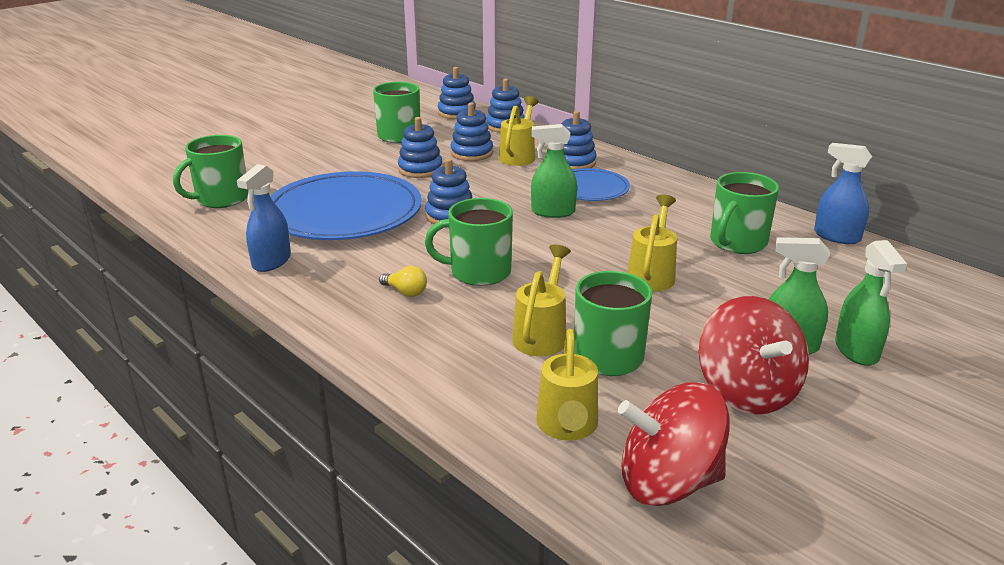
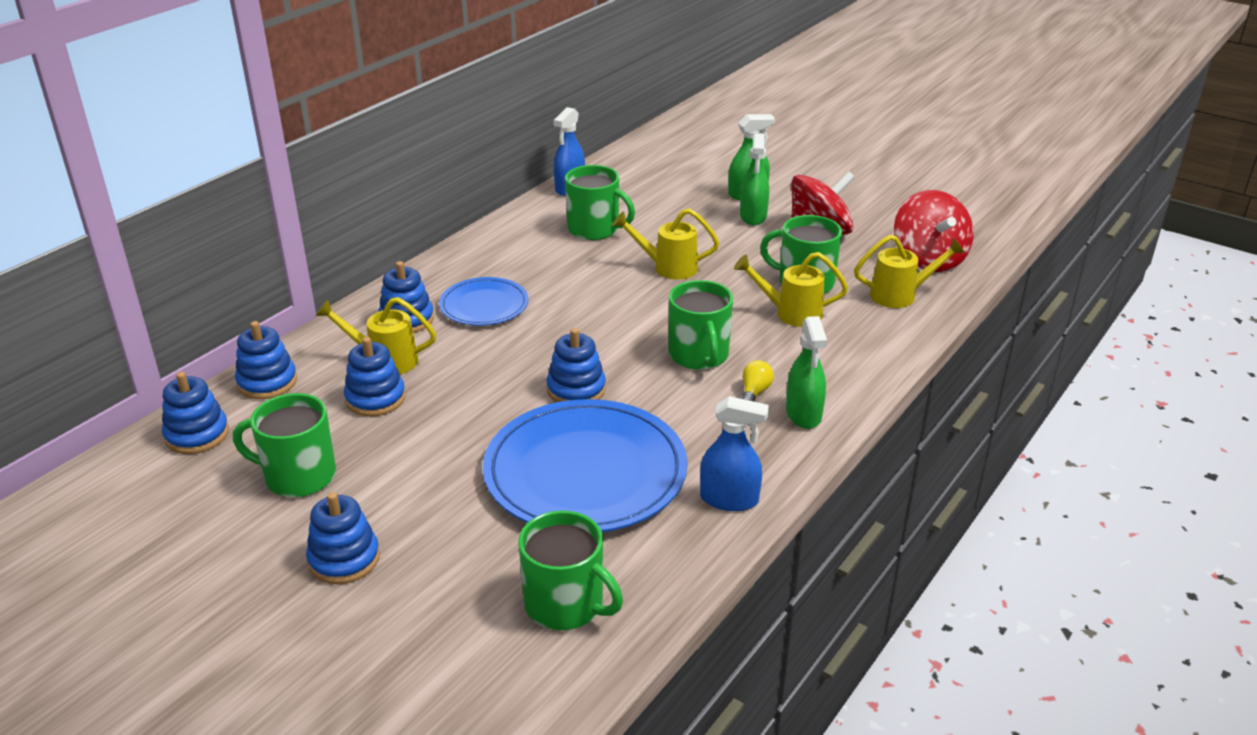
camera: 100 degrees left, 5 degrees up
blue stacking toy [398,117,443,178] -> blue stacking toy moved to [306,492,380,584]
green spray bottle [531,124,577,218] -> green spray bottle moved to [786,316,827,429]

